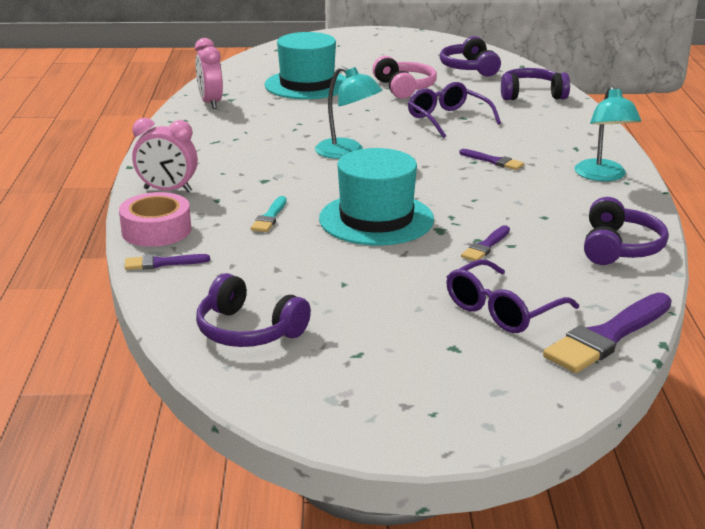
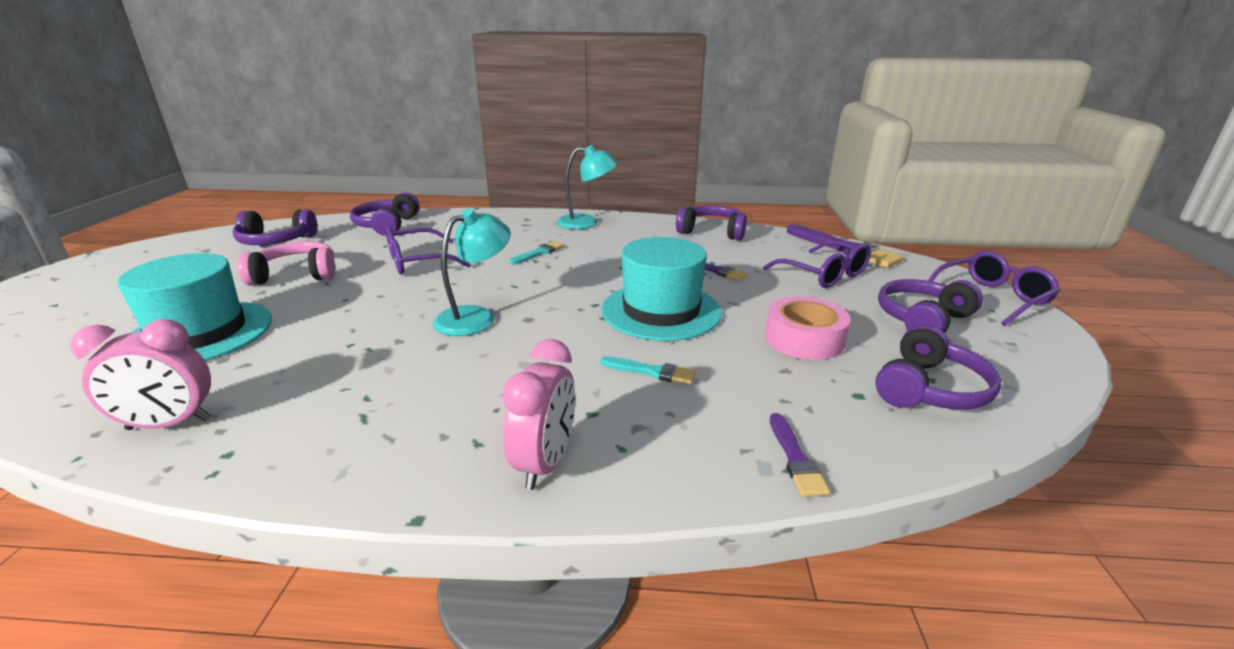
camera: 85 degrees left, 0 degrees up
pink tape [119,192,191,247] -> pink tape moved to [765,296,851,360]
purple brush [459,149,524,170] -> turquoise brush [509,241,564,264]
none -> purple headphones [878,279,983,333]
none -> purple glasses [928,251,1061,326]

